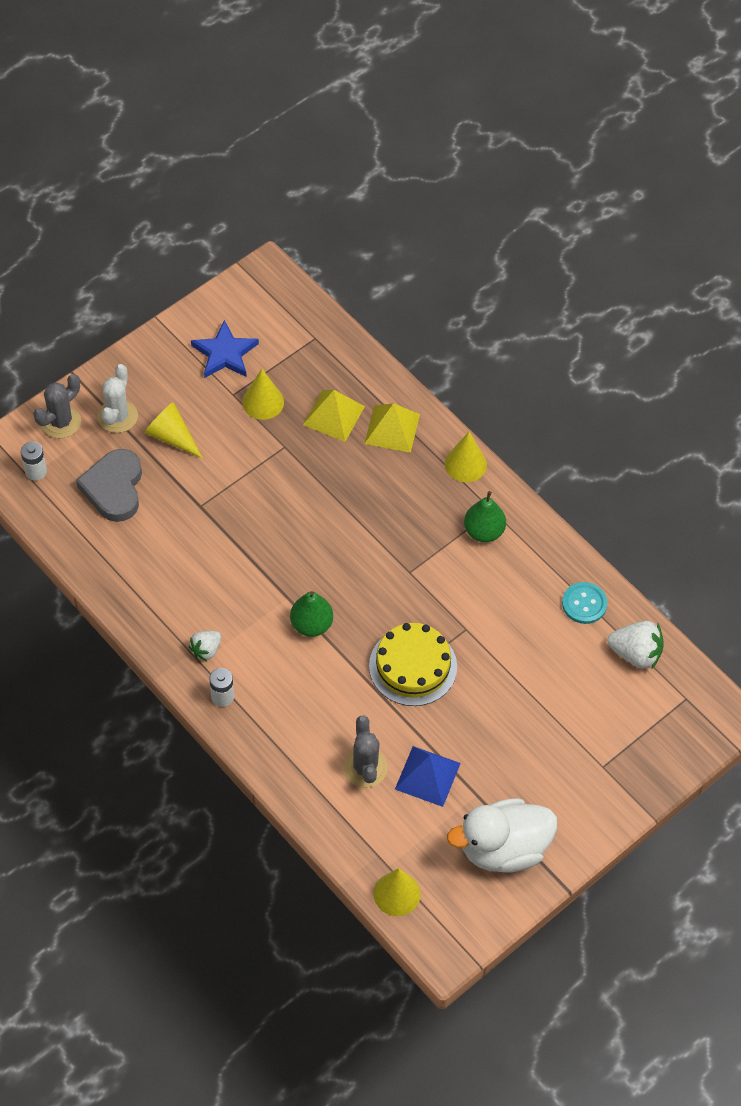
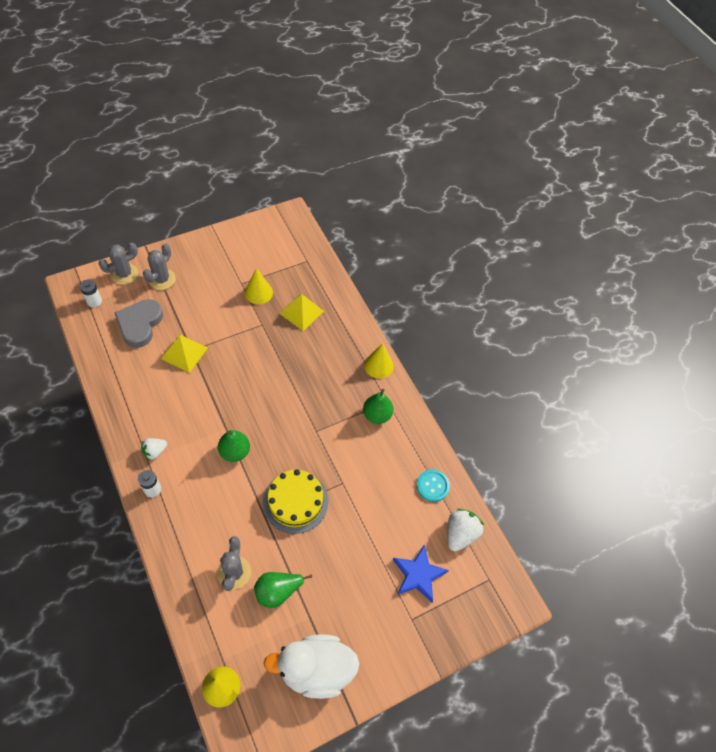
camera: 10 degrees right, 0 degrees up
white cactus [98,364,138,433] -> grey cactus [143,243,176,290]
yellow cone [145,402,203,459] -> none
blue star [191,320,259,378] -> blue star moved to [393,545,449,602]
yellow pyramid [364,403,420,453] -> yellow pyramid moved to [161,335,208,373]
blue pyramid [395,746,461,807] -> green pear [254,572,312,608]
white strawberry [607,621,664,670] -> white strawberry turned 90 degrees counterclockwise [447,509,484,551]

